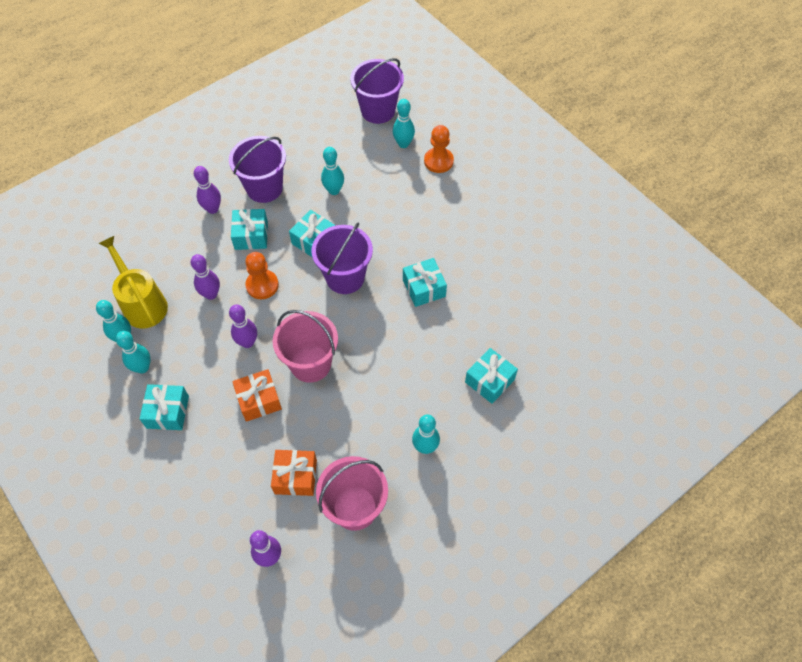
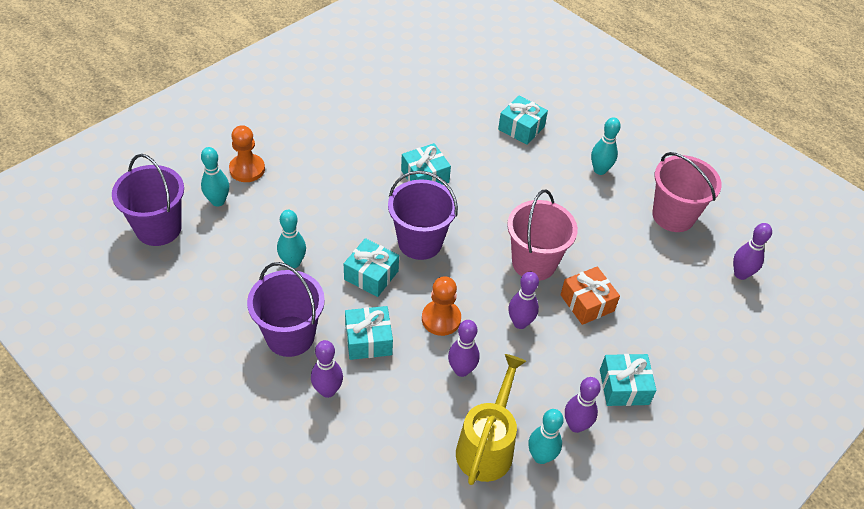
camera: 100 degrees left, 10 degrees down
yellow watering can [98,236,168,328] -> yellow watering can turned 150 degrees clockwise [456,354,526,485]
turquoise bowling pin [116,331,151,373] -> purple bowling pin [565,377,601,433]
orange gift [271,450,317,496] -> none

